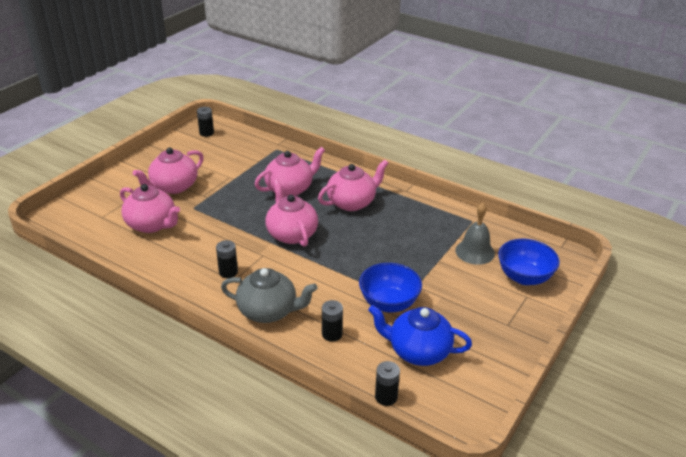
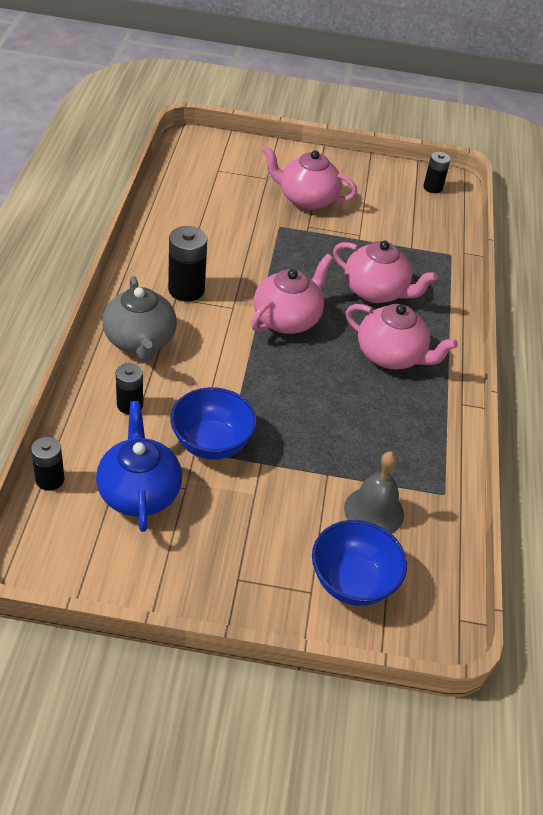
camera: 60 degrees right, 10 degrees up
pink teapot [120,184,180,233] -> none
black battery [216,240,238,278] -> black battery [168,226,207,301], size x1.58

